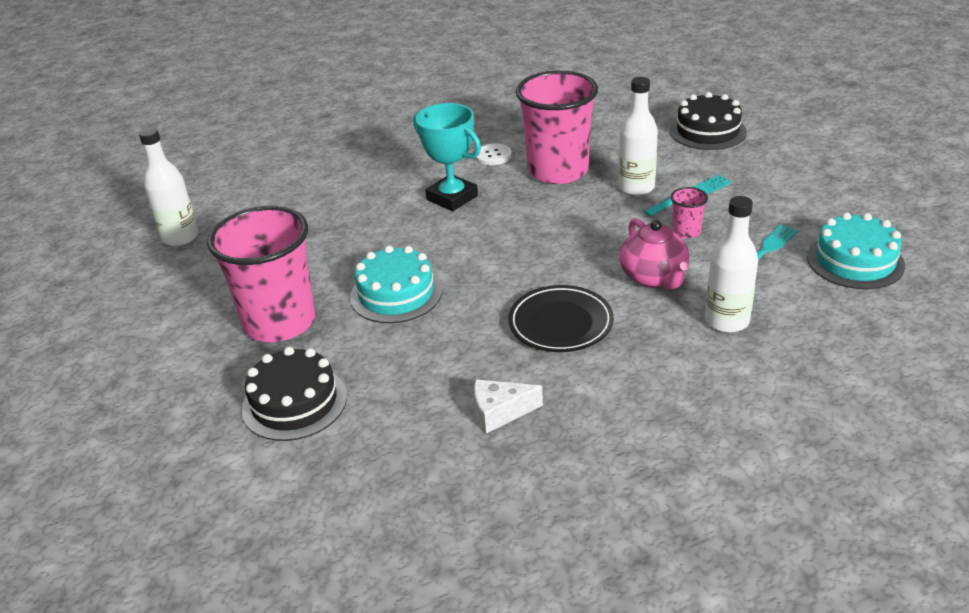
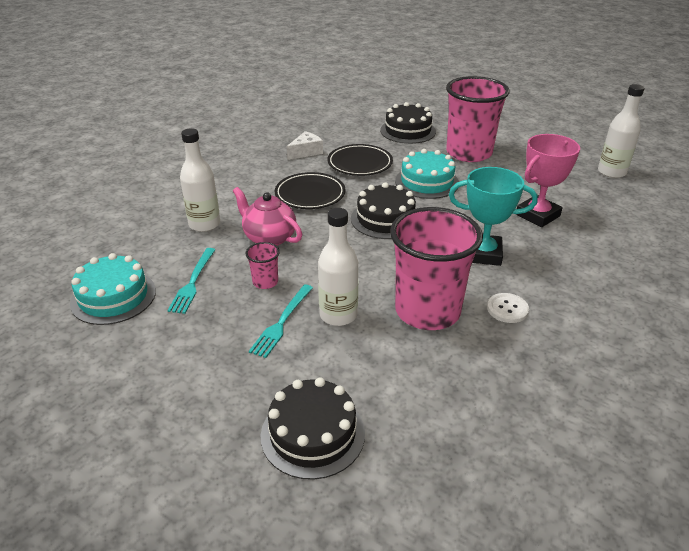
camera: 145 degrees right, 0 degrees up
none -> black plate [327,144,393,176]
none -> black cake [351,182,416,239]
none -> pink trophy [516,134,580,227]

